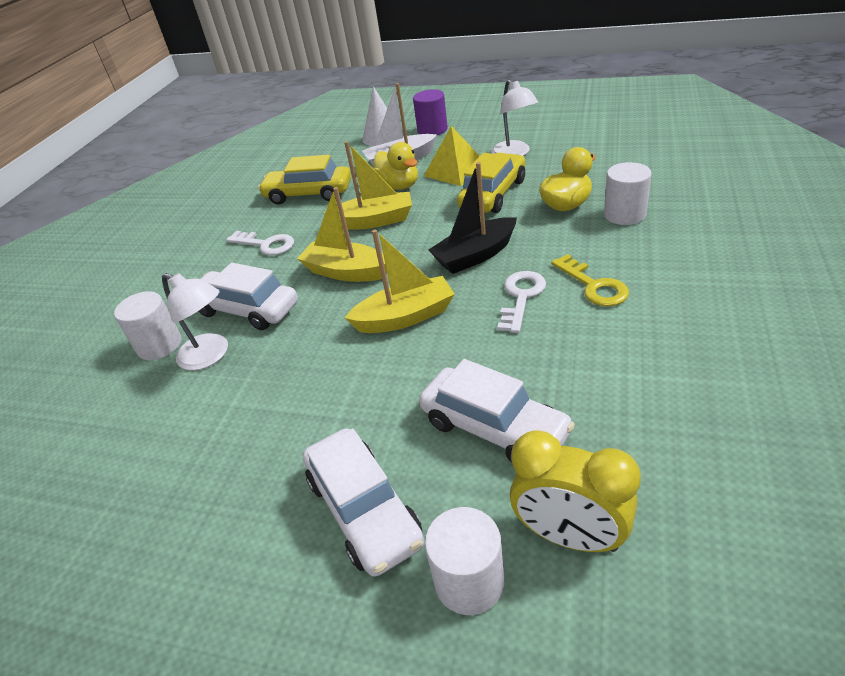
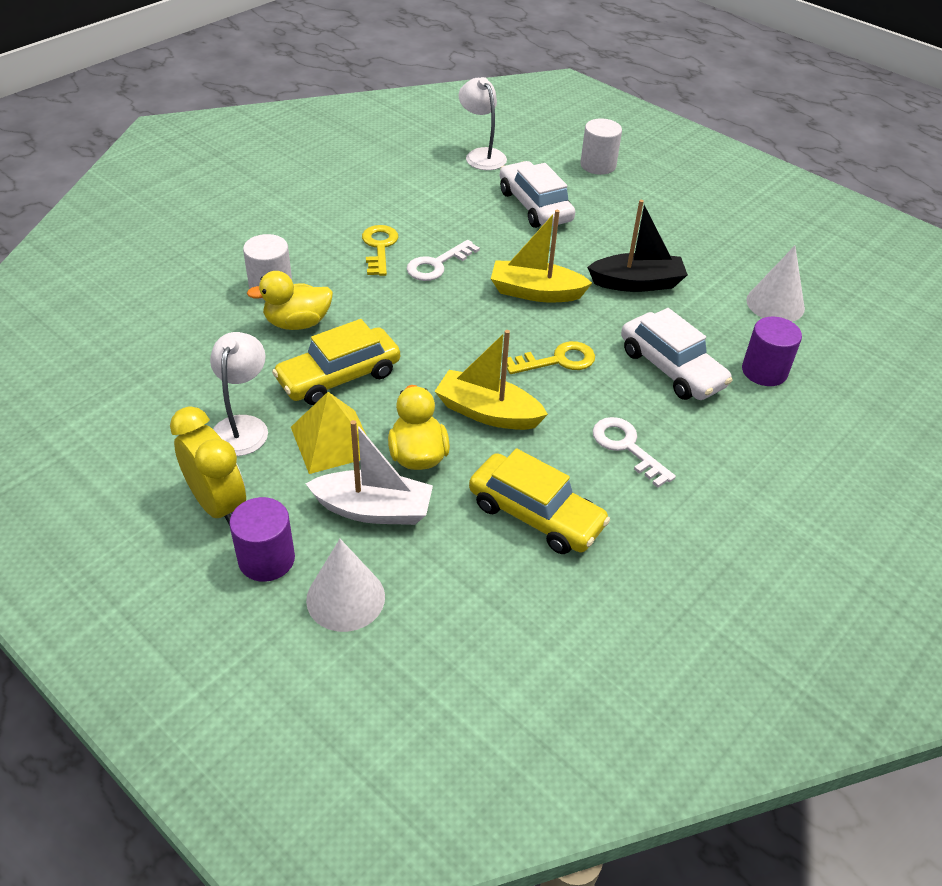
camera: 160 degrees left, 5 degrees up
white cylinder [114,291,182,360] -> purple cylinder [742,317,802,386]
white lamp [162,273,228,370] -> white lamp moved to [459,77,507,170]
yellow boat [297,187,387,282] -> yellow key [507,341,595,374]
white car [303,428,424,577] -> none
black boat [429,162,517,274] -> black boat moved to [587,200,688,292]
yellow clock [510,430,641,552] -> yellow clock moved to [170,406,246,526]
none -> white cone [746,246,805,322]

